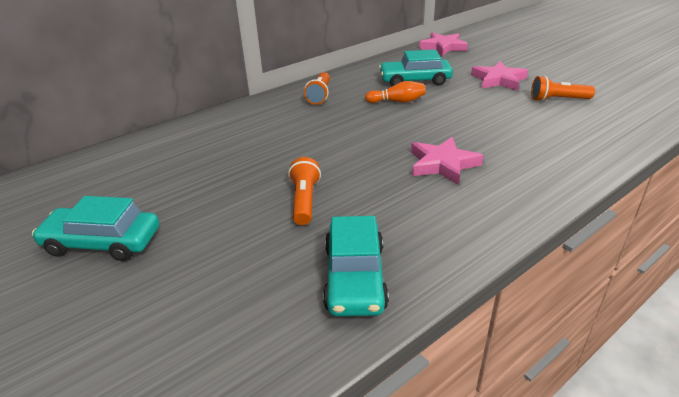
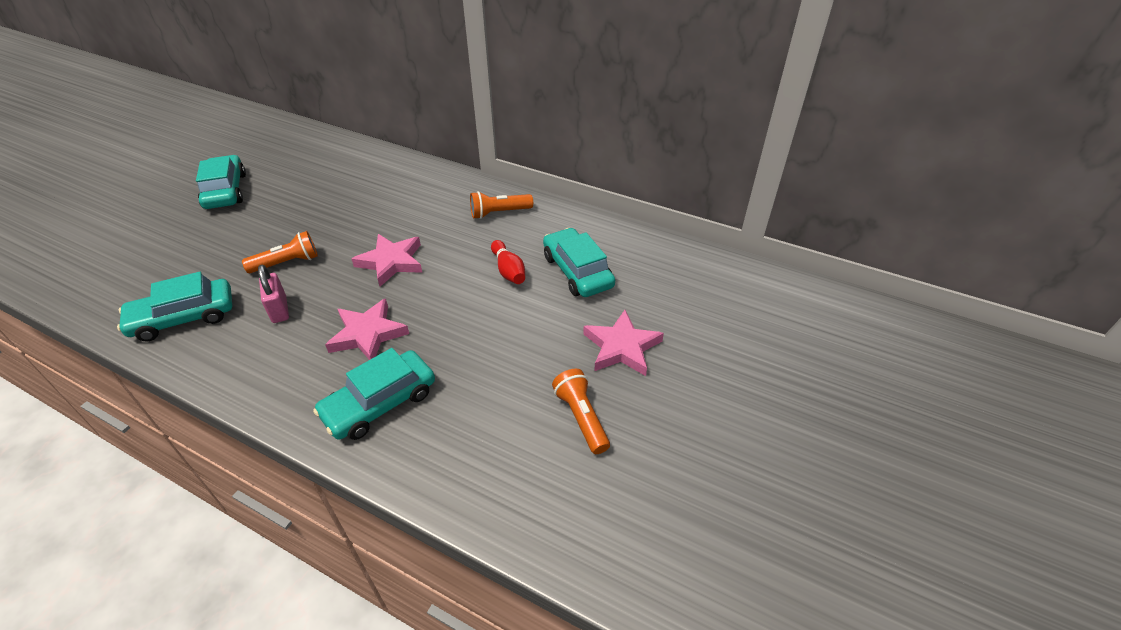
camera: 65 degrees right, 10 degrees up
orange bowling pin [365,81,425,103] -> red bowling pin [491,240,525,284]
pink star [419,33,468,56] -> pink star moved to [352,234,423,287]
none -> pink padlock [258,265,289,323]
none -> turquoise car [313,348,435,440]

